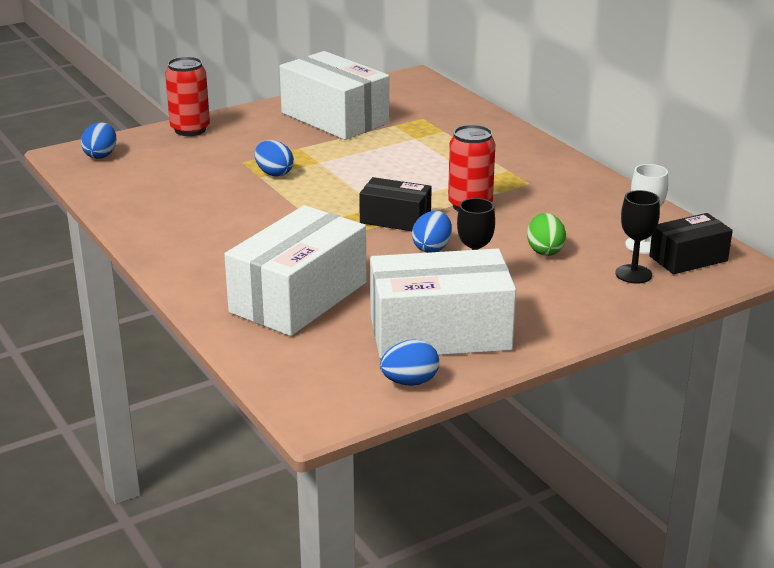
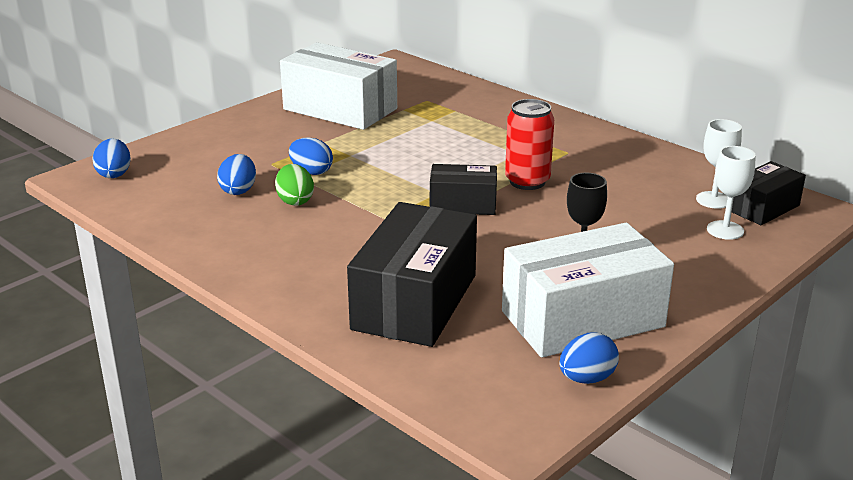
camera: 15 degrees left, 0 degrees up
red can [165,57,210,136] -> none
white box [224,205,367,336] -> black box [347,202,477,347]
blue egg [412,211,452,253] -> blue egg moved to [217,154,256,195]
green egg [527,213,566,256] -> green egg moved to [275,164,314,206]
black goblet [615,190,660,284] -> white goblet [707,146,756,240]

